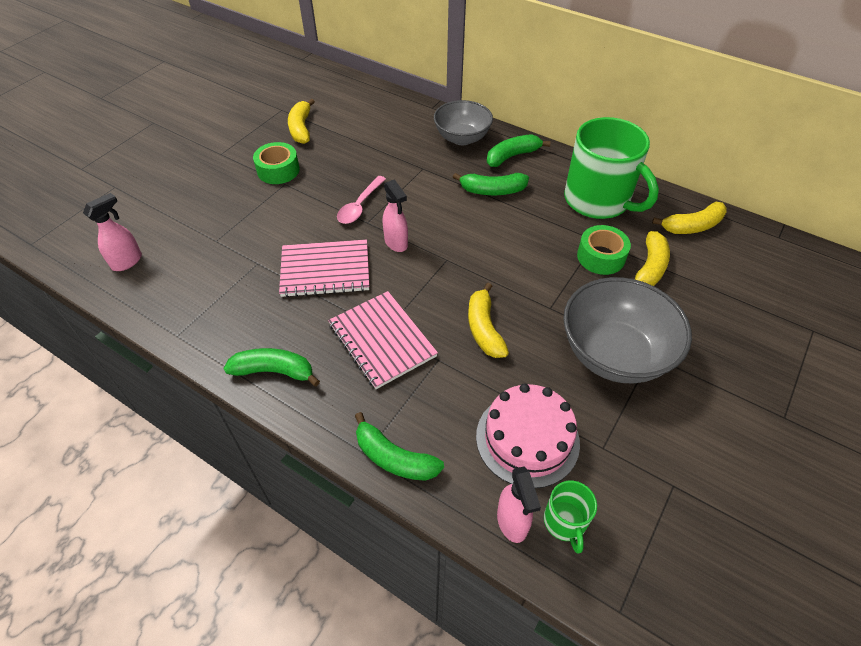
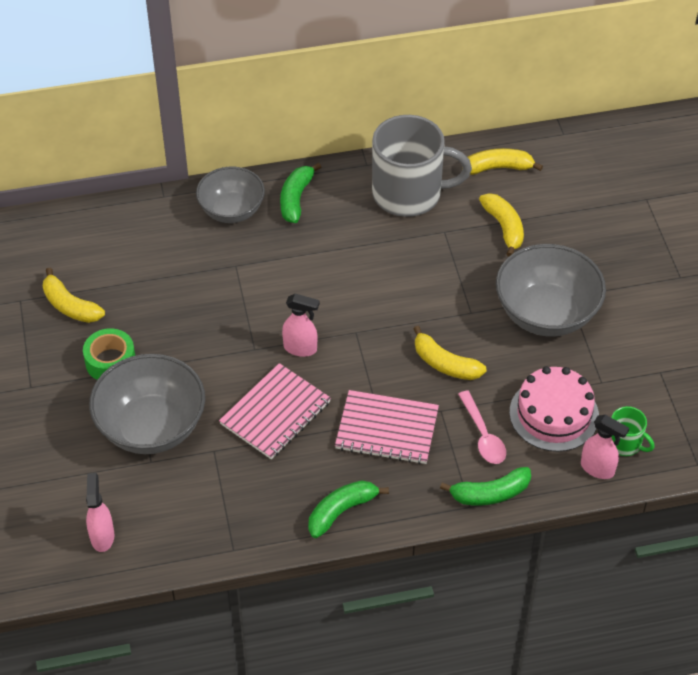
camera: 45 degrees left, 0 degrees up
pink spoon [337,176,386,224] -> pink spoon moved to [458,390,506,464]
green banana [453,173,529,195] -> none
green mug [564,117,659,219] -> grey mug [372,115,472,217]
green tape [577,225,631,275] -> none
yellow banana [652,202,727,234] -> yellow banana turned 120 degrees counterclockwise [462,148,543,175]
none -> grey bowl [89,354,205,454]

